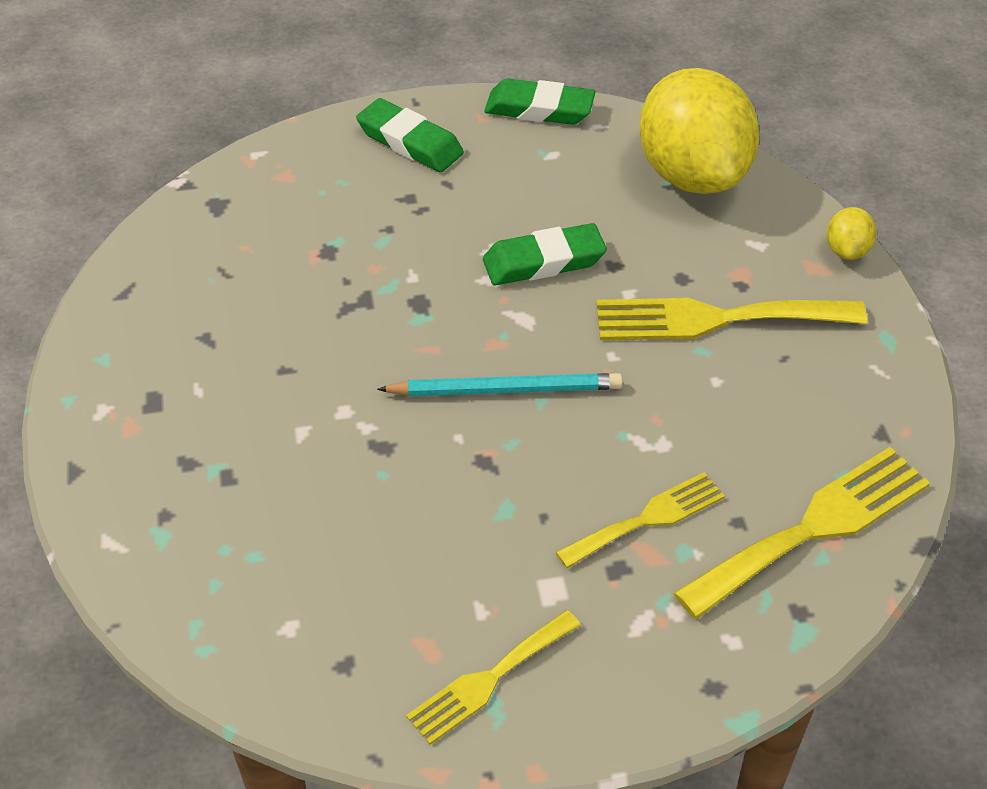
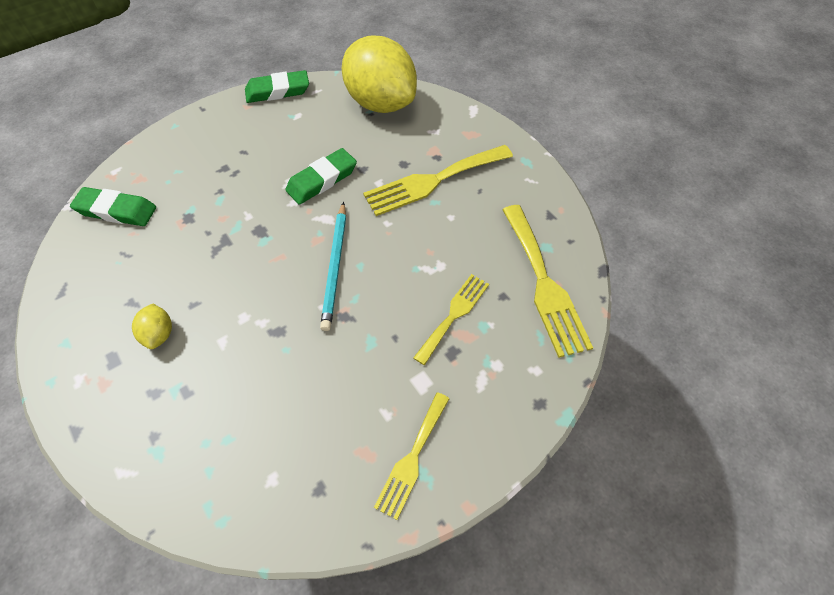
camera: 25 degrees left, 10 degrees up
green eraser [356,98,464,172] -> green eraser moved to [70,187,156,226]
turquoise pencil [377,373,623,396] -> turquoise pencil turned 120 degrees clockwise [320,202,346,331]
yellow fork [674,447,930,619] -> yellow fork turned 135 degrees clockwise [502,205,593,358]
yellow lemon [827,207,877,260] -> yellow lemon moved to [132,304,172,349]

